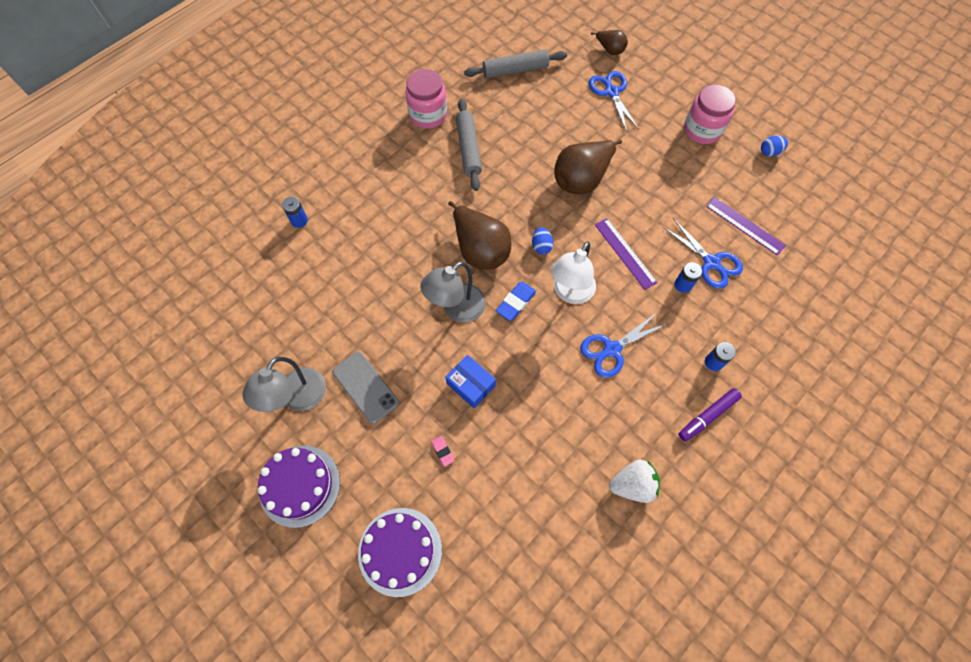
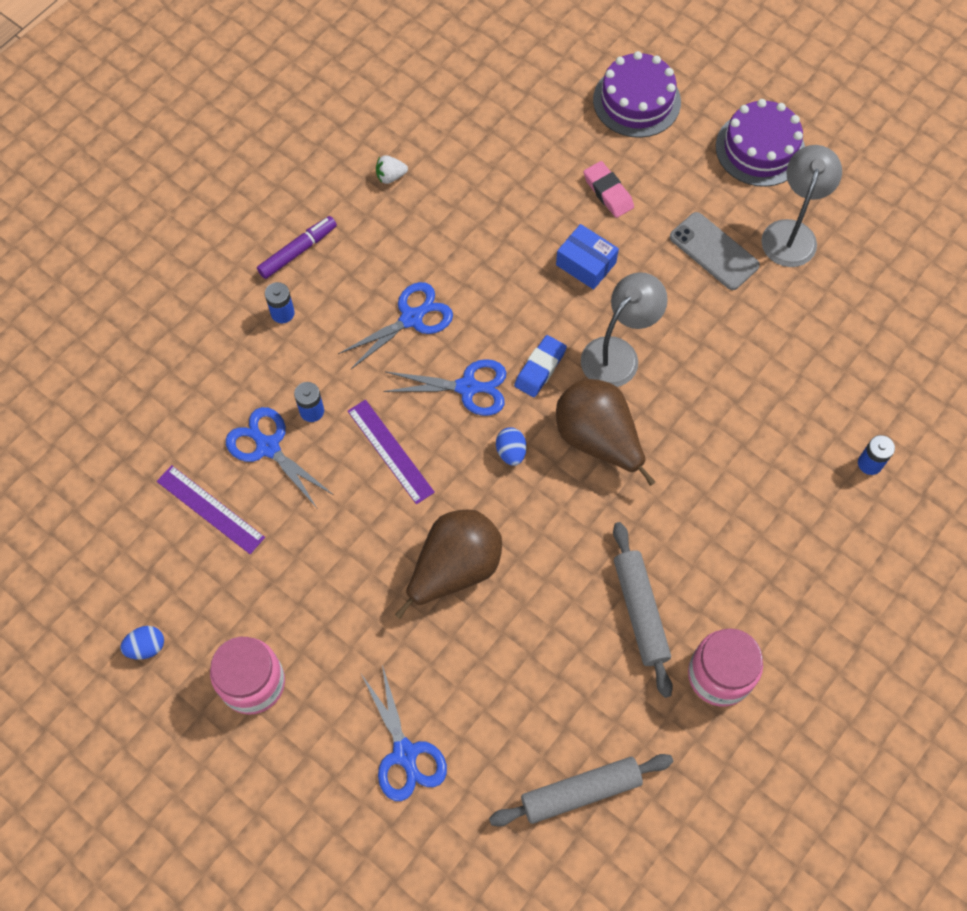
camera: 175 degrees right, 0 degrees up
pink eraser [431,436,454,467] -> pink eraser [584,161,634,218], size x1.68
white lamp [551,241,596,304] -> blue scissors [383,359,506,416]
brown pear [591,30,628,55] -> none
white strawberry [609,460,660,503] -> white strawberry [376,155,408,184], size x0.59

